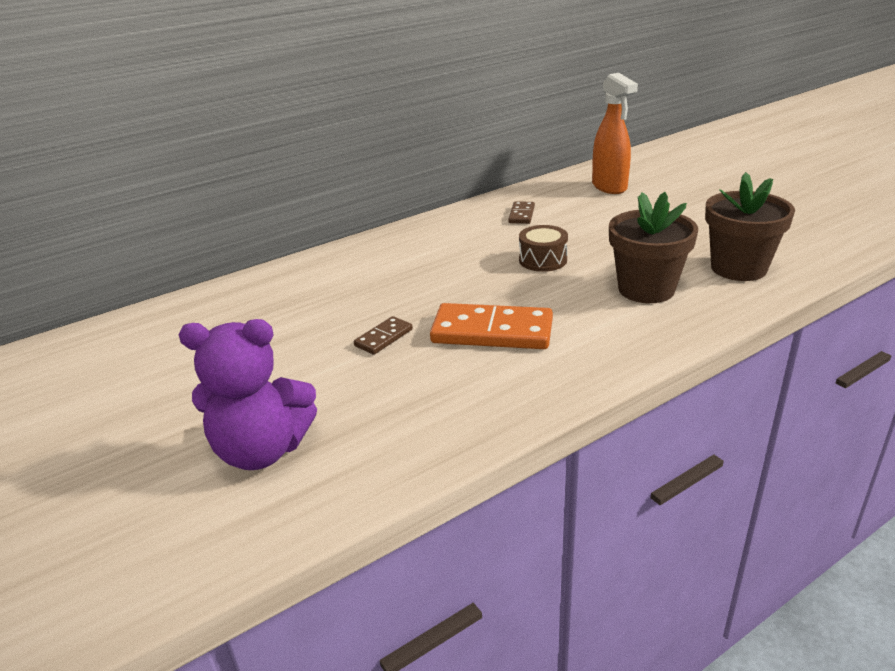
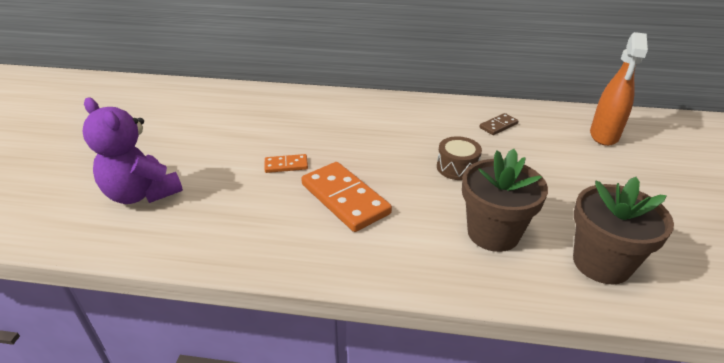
camera: 40 degrees right, 5 degrees up
brown domino [354,316,413,355] -> orange domino [264,154,308,173]

